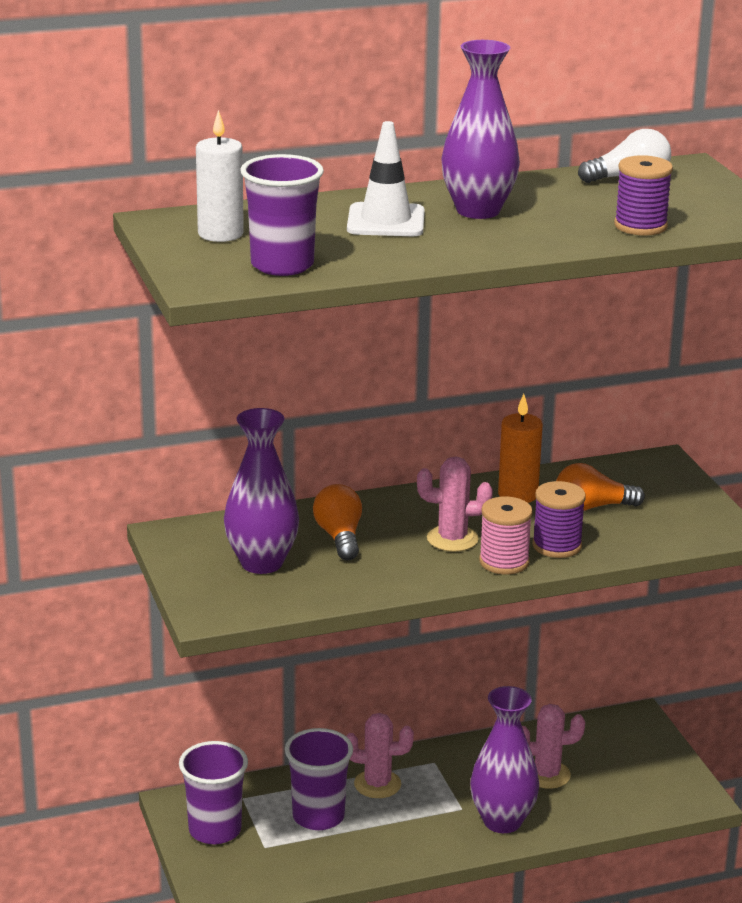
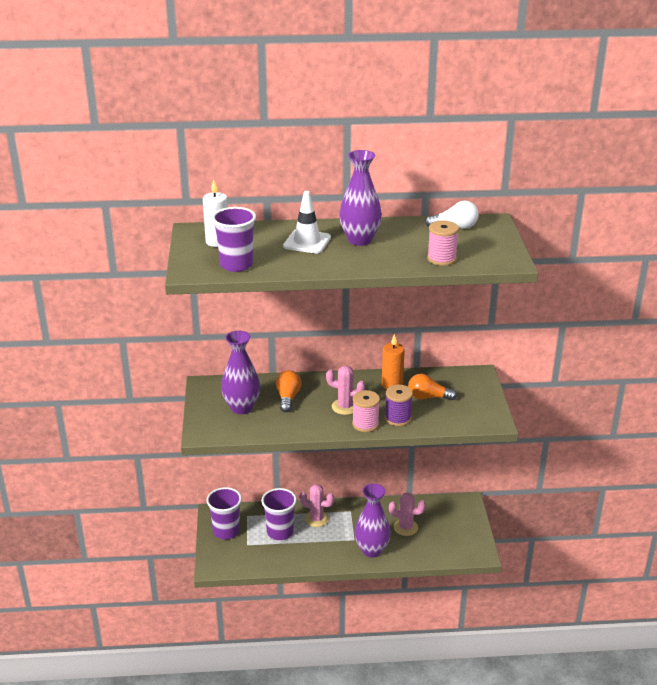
camera: 15 degrees right, 5 degrees up
purple spool [614,155,673,236] -> pink spool [427,220,459,266]

